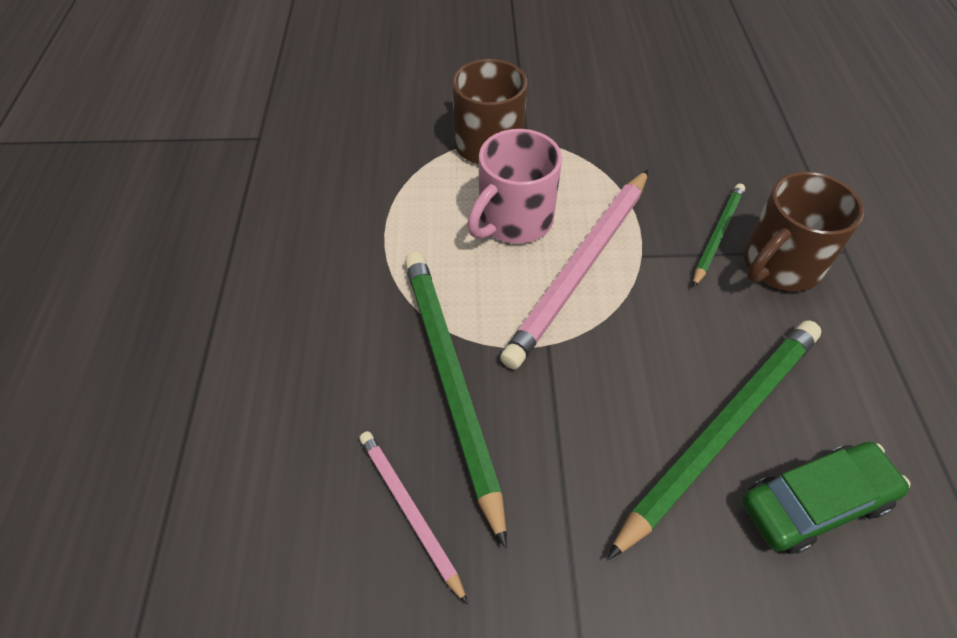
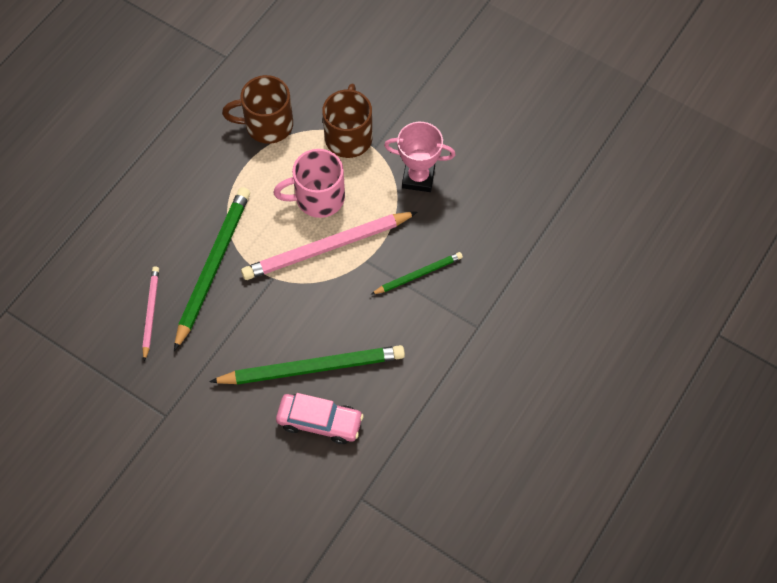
camera: 35 degrees right, 10 degrees up
green car [742,442,910,554] -> pink car [276,393,364,444]
brown mug [743,171,864,291] -> brown mug moved to [222,75,293,144]
none -> pink trophy [384,122,456,192]

